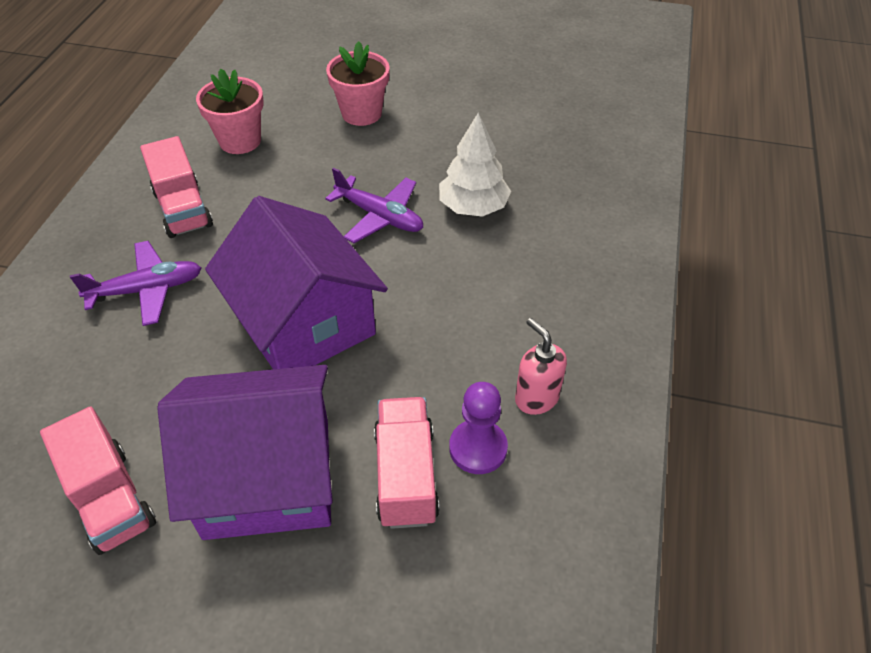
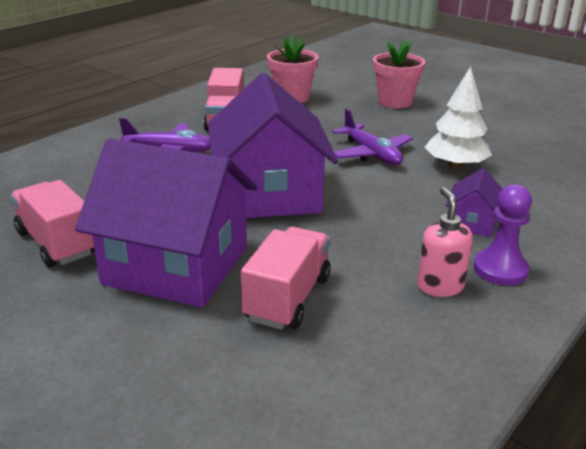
camera: 25 degrees right, 20 degrees down
pink truck [40,407,156,555] -> pink truck turned 150 degrees clockwise [10,180,95,267]
purple pawn [449,382,508,474] -> purple pawn moved to [474,184,532,285]
none -> purple house [445,168,502,237]

